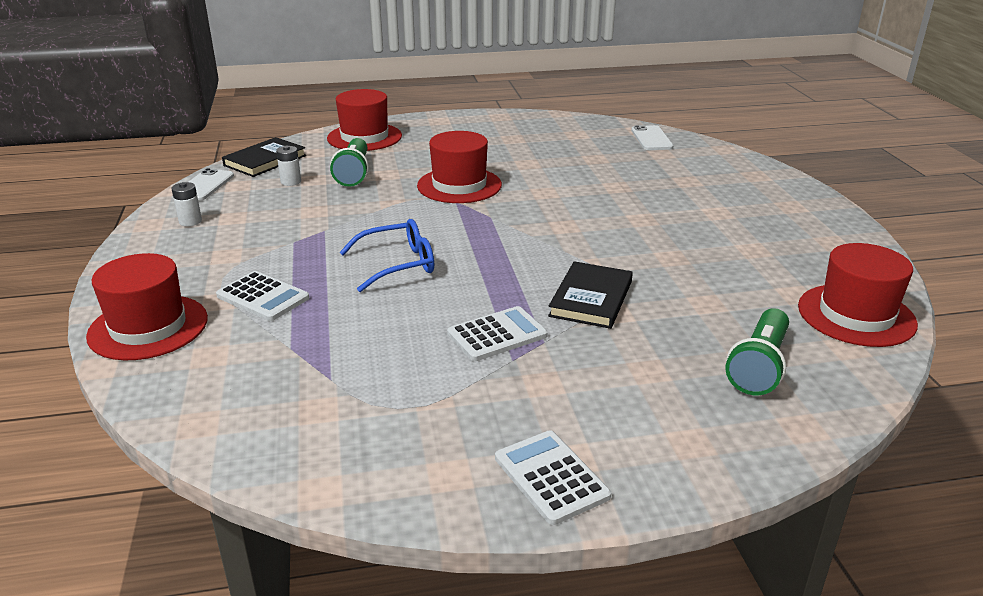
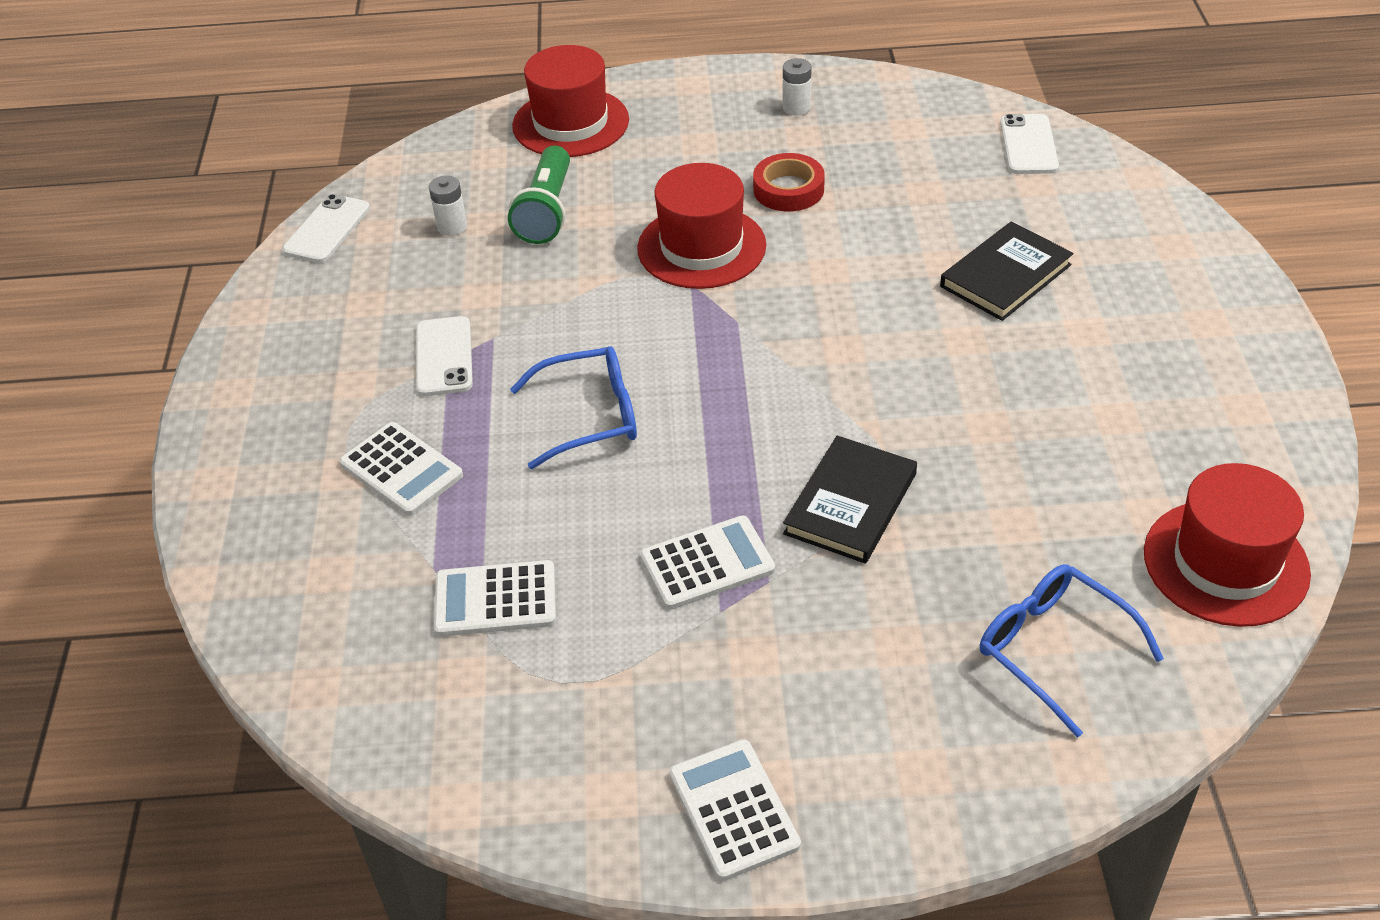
camera: 10 degrees right, 15 degrees up
red hat [86,253,208,360] -> none
white battery [171,182,202,226] -> white battery moved to [783,58,811,116]
black book [222,137,306,177] -> black book moved to [940,221,1073,321]
green flashlight [725,308,789,395] -> blue glasses [980,564,1164,737]
none -> white phone [416,316,473,396]
none -> white calculator [434,560,556,637]
none -> red tape [753,153,825,212]

